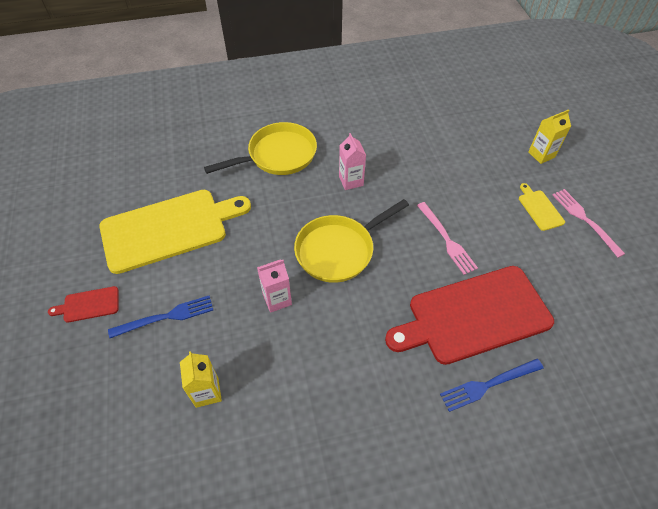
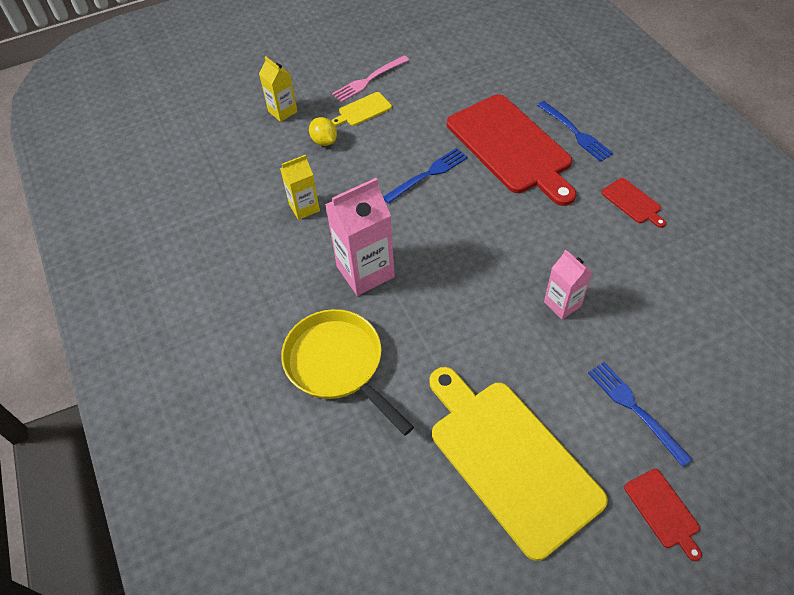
camera: 100 degrees left, 0 degrees up
yellow carton [180,351,222,408] -> yellow carton moved to [280,155,320,220]
yellow pan [294,199,409,283] -> none
pink carton [339,133,366,190] -> pink carton [325,178,395,296], size x1.69
pink fork [417,202,478,275] -> blue fork [383,148,468,204]
none -> yellow lemon [309,117,337,146]
none -> red cutting board [601,178,666,228]

